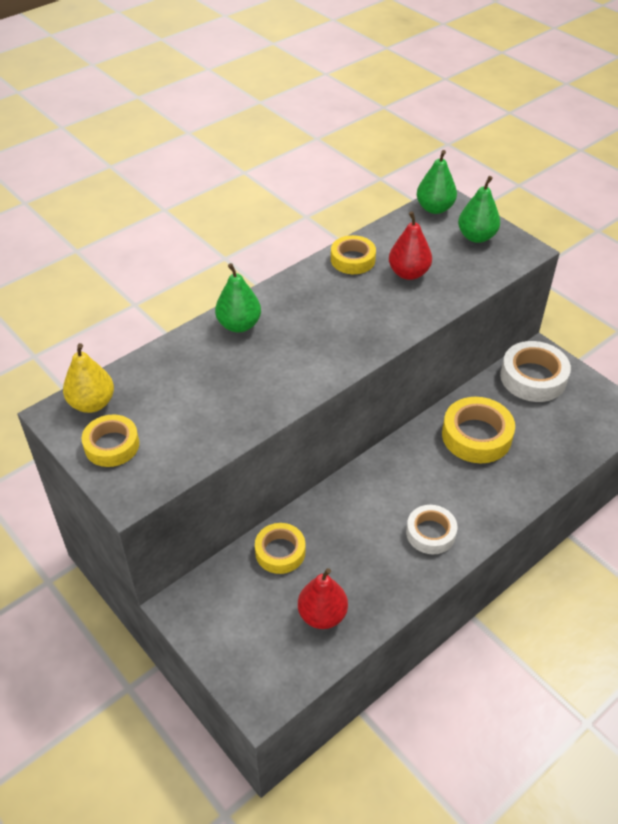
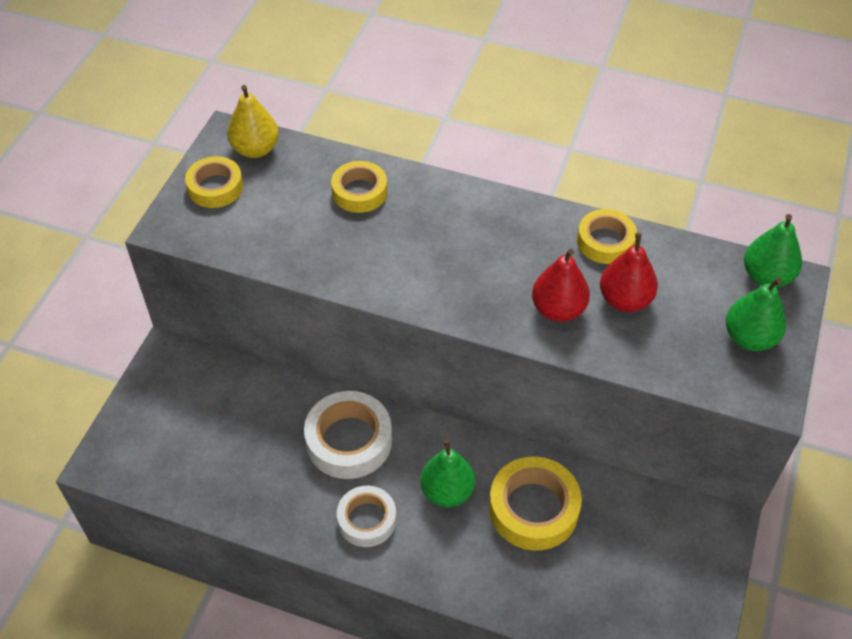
camera: 60 degrees right, 5 degrees up
green pear [215,263,261,333] -> green pear moved to [420,439,475,507]
yellow tape [255,523,305,574] -> yellow tape moved to [331,161,387,213]
red pear [298,568,348,629] -> red pear moved to [532,249,590,322]
white tape [500,341,571,402] -> white tape moved to [304,391,392,479]

